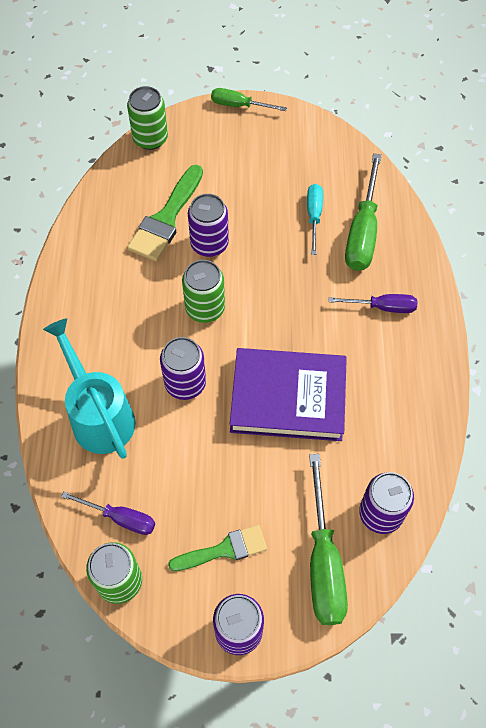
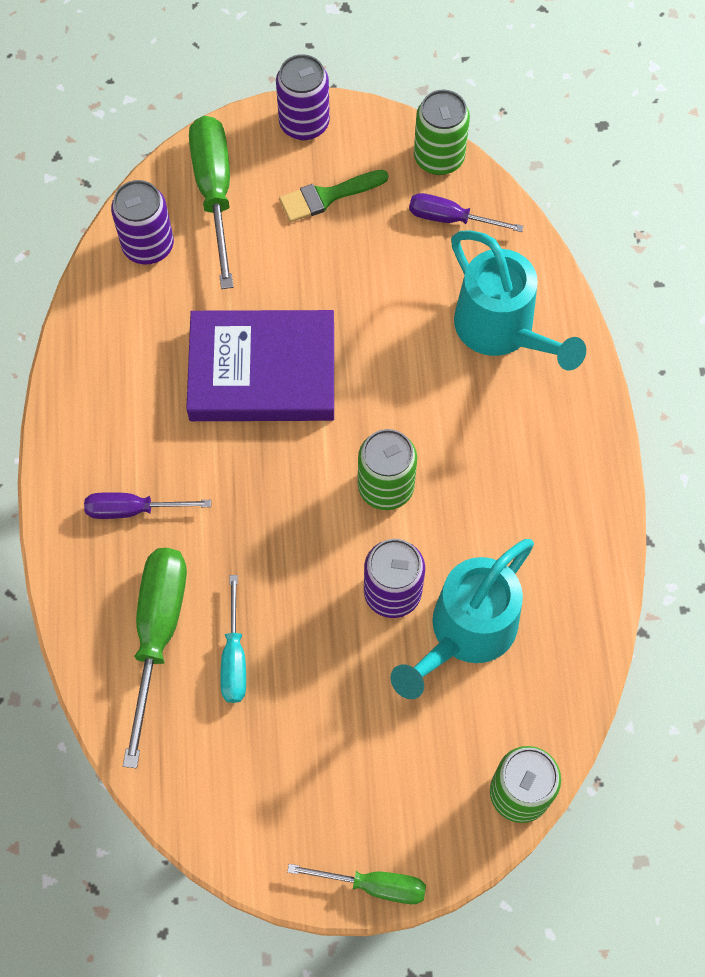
camera: 175 degrees right, 5 degrees up
green brush [127,165,203,261] -> turquoise watering can [390,539,534,699]
purple can [160,337,206,400] -> none

